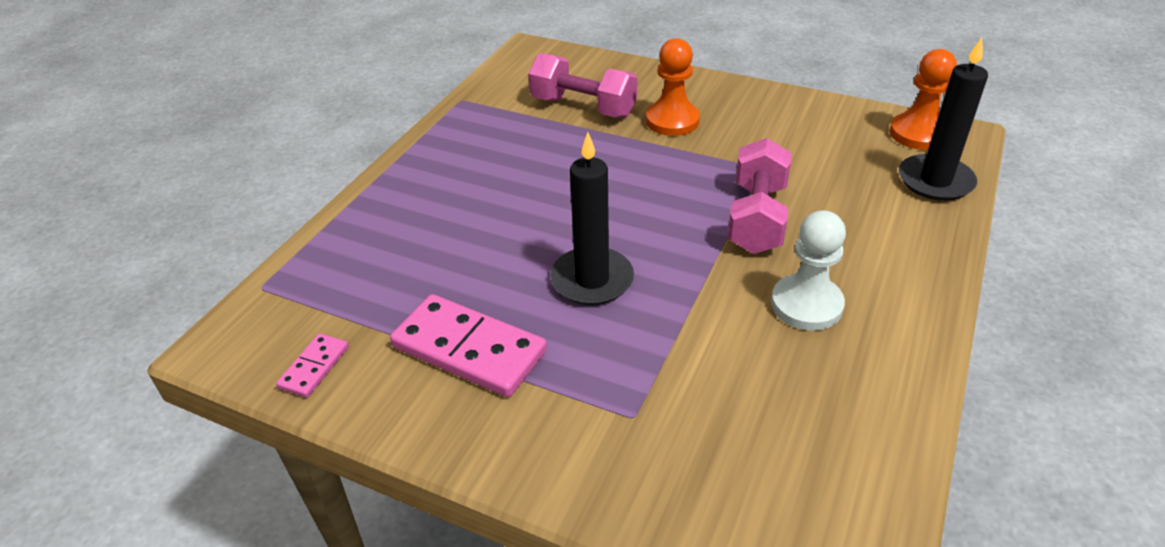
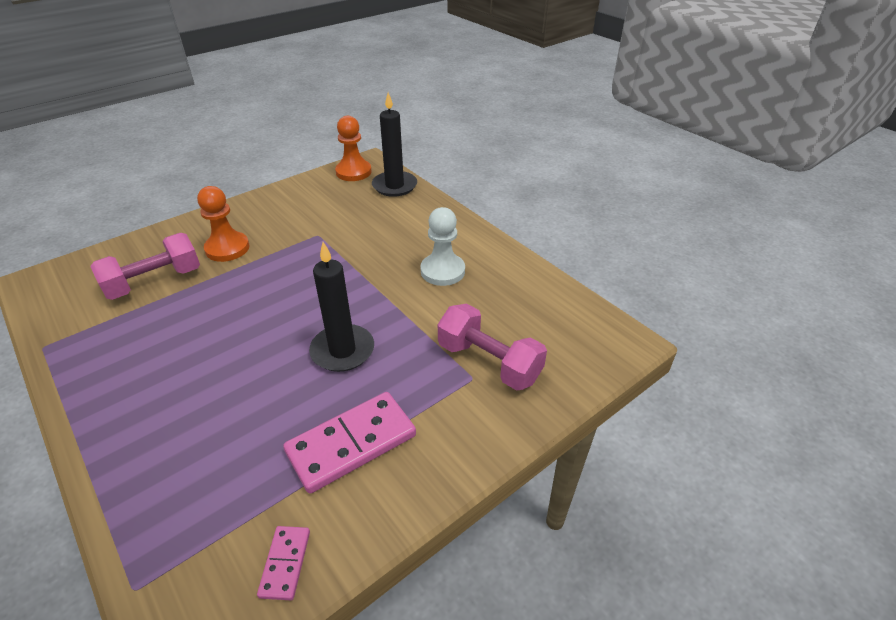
camera: 65 degrees left, 0 degrees up
pink domino [276,333,349,398] -> pink domino turned 45 degrees clockwise [257,526,310,600]
pink dumbbell [727,138,792,254] -> pink dumbbell moved to [438,304,547,391]

